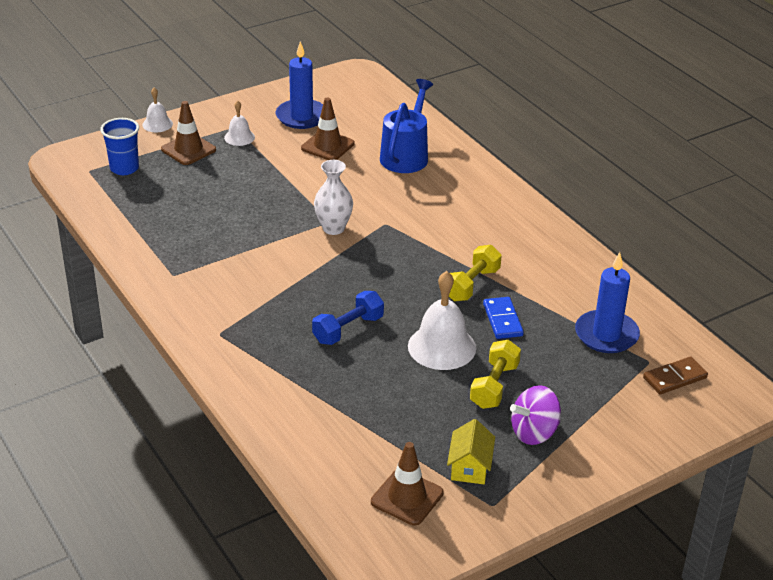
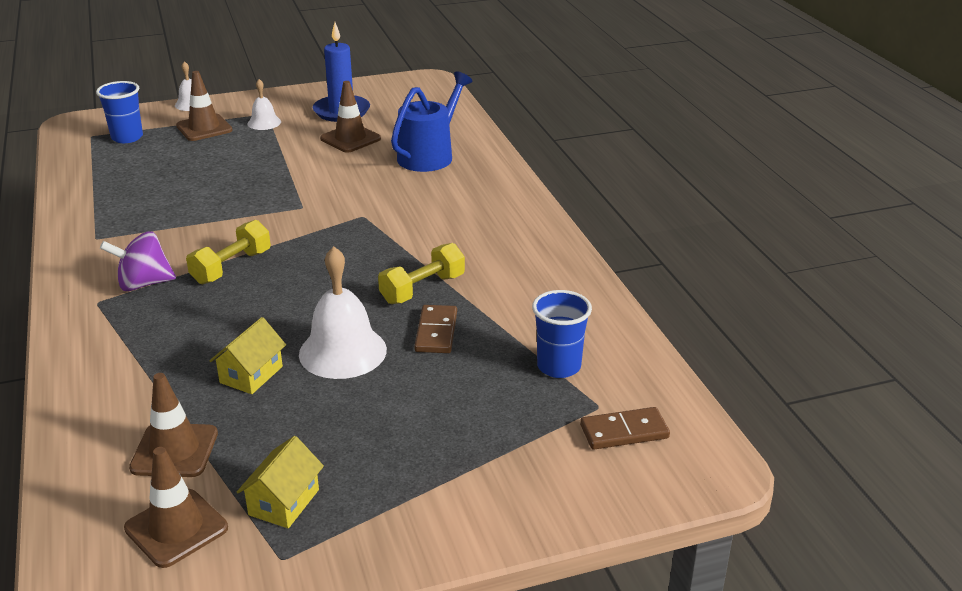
camera: 15 degrees right, 5 degrees down
blue dumbbell [312,291,384,345] -> none
white vase [314,160,353,235] -> none
yellow dumbbell [470,339,521,409] -> yellow dumbbell moved to [186,220,271,284]
blue domino [483,297,524,339] -> brown domino [414,305,457,353]
purple spinning top [510,385,561,445] -> purple spinning top moved to [100,231,176,291]
blue candle [575,252,640,353] -> blue cup [532,290,592,378]
none -> brown traffic cone [129,373,218,477]
none -> yellow house [209,317,286,394]

